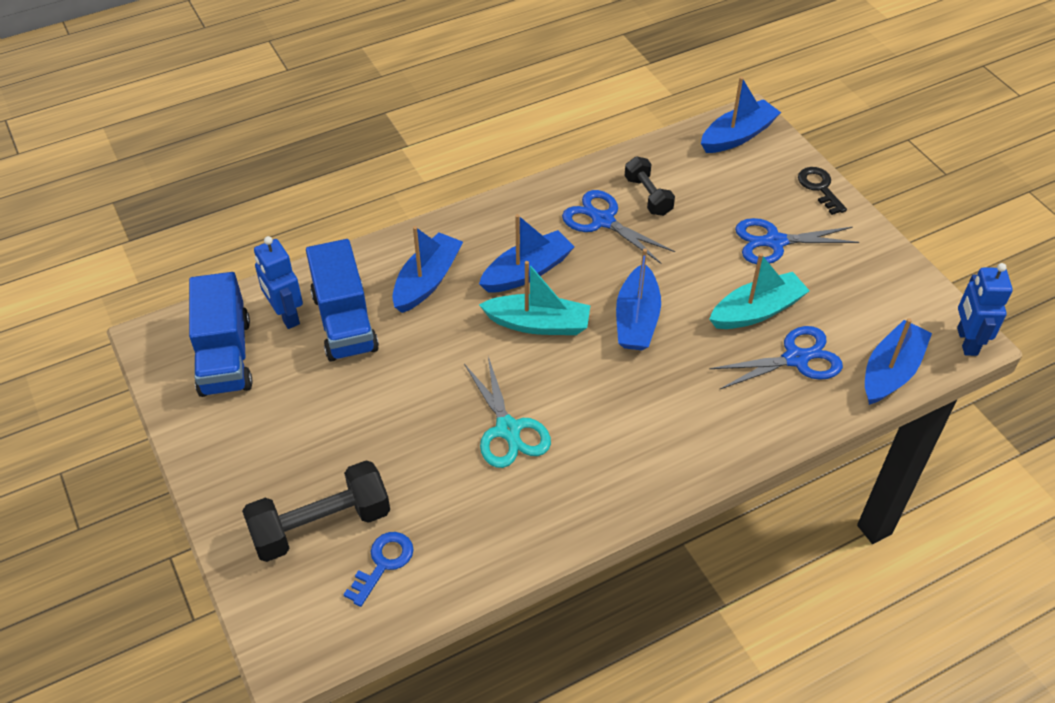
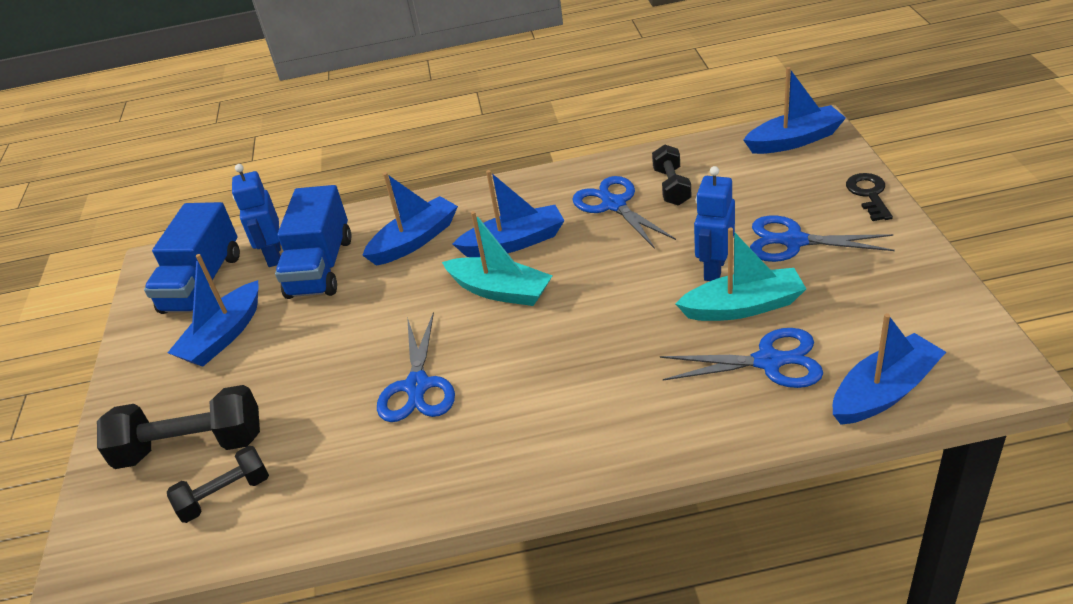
camera: 25 degrees right, 10 degrees down
blue key [343,532,414,607] -> black dumbbell [167,446,269,523]
turquoise scissors [464,357,551,468] -> blue scissors [377,312,455,422]
blue boat [616,249,661,350] -> blue boat moved to [168,254,259,367]
blue robot [957,263,1013,356] -> blue robot moved to [694,166,735,281]

